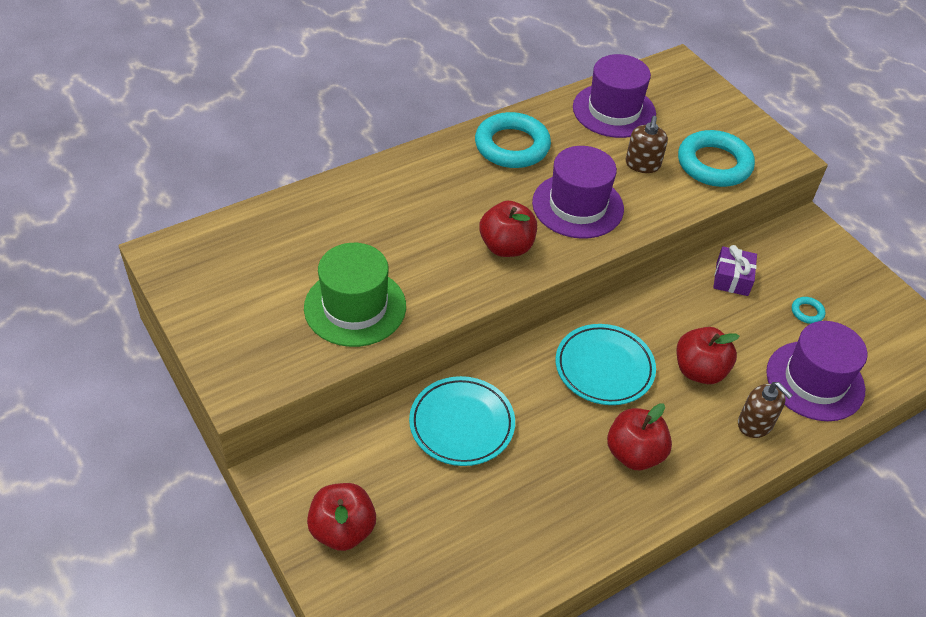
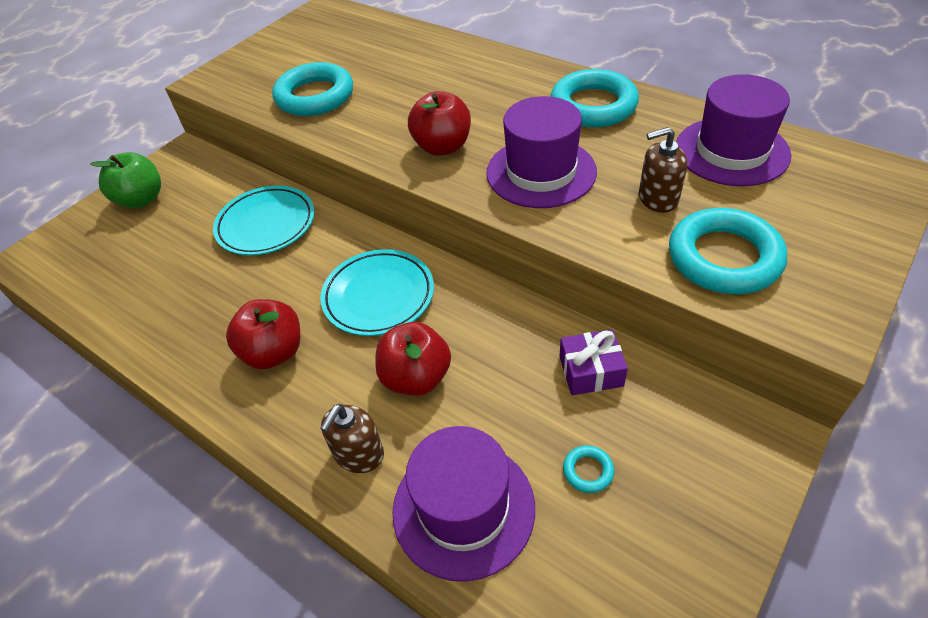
camera: 75 degrees right, 0 degrees up
green hat [304,243,406,347] -> turquoise ring [272,62,353,116]
red apple [307,483,376,551] -> green apple [90,152,161,208]

